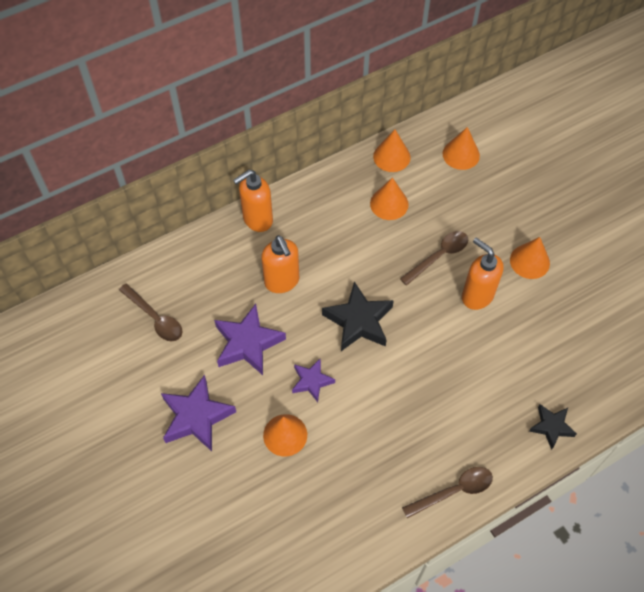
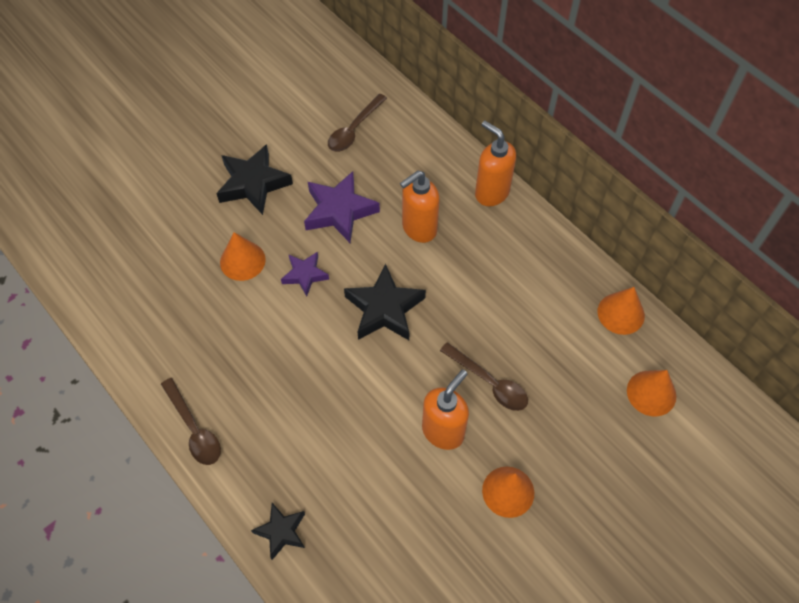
camera: 80 degrees right, 0 degrees up
purple star [161,375,236,451] -> black star [216,144,293,215]
orange cone [370,177,409,220] -> none

